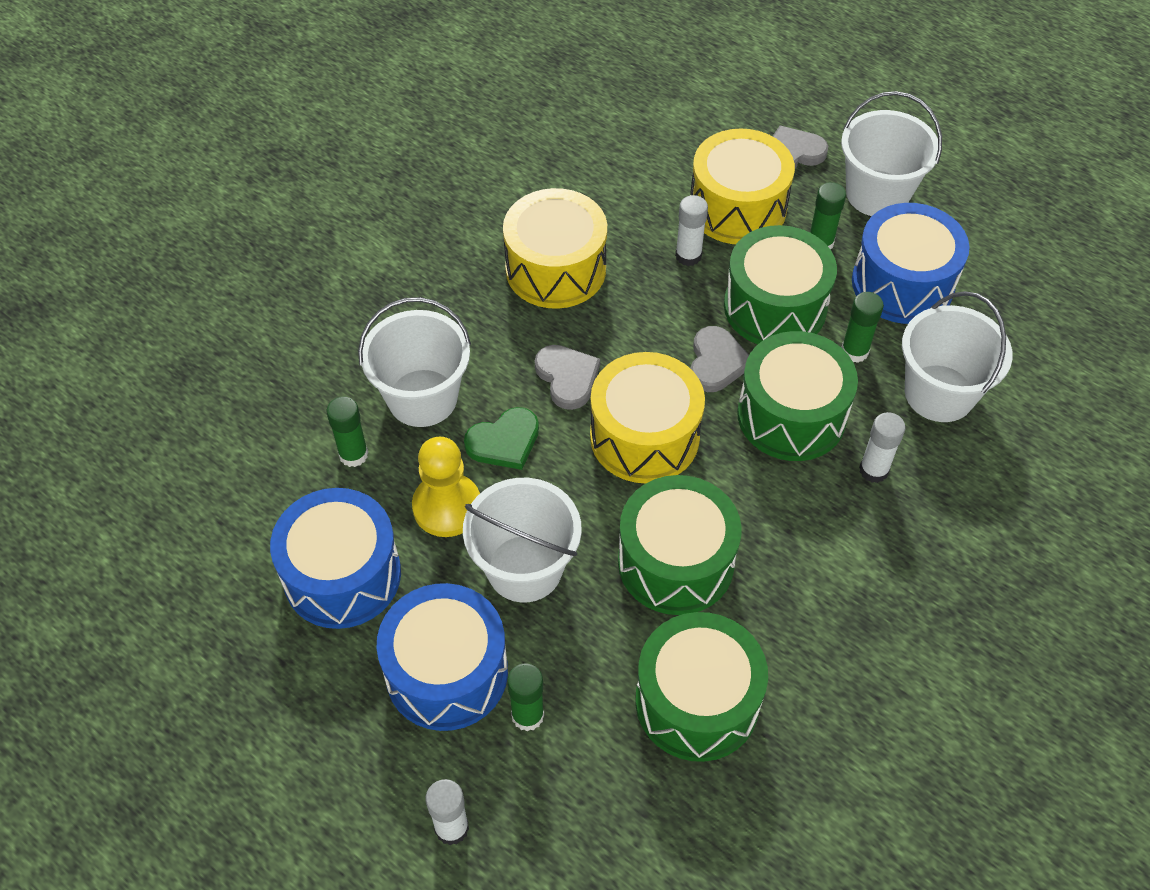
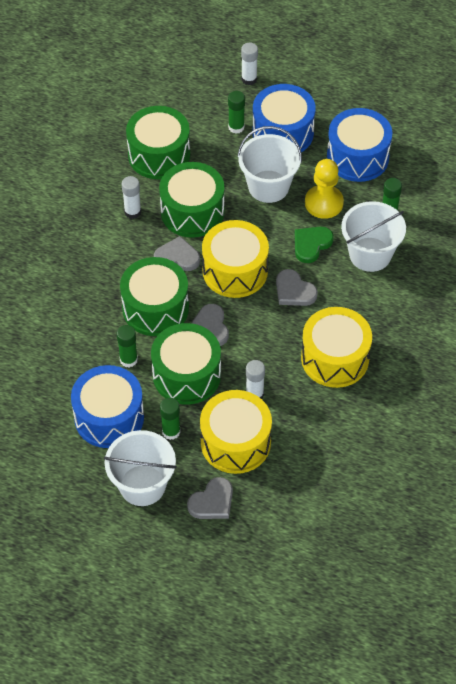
camera: 160 degrees right, 0 degrees up
white glue stick [859,412,906,483] -> white glue stick moved to [122,176,141,219]
white bucket [902,291,1013,422] -> none
none -> grey heart [154,236,200,271]

